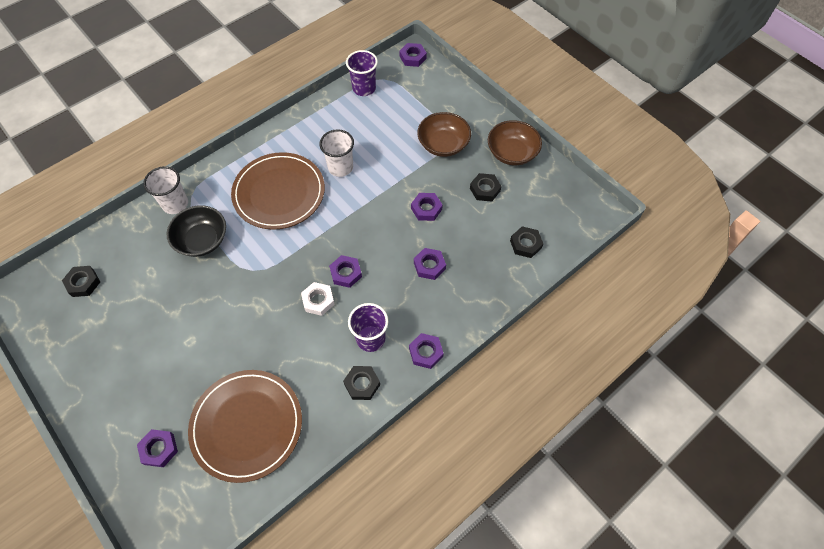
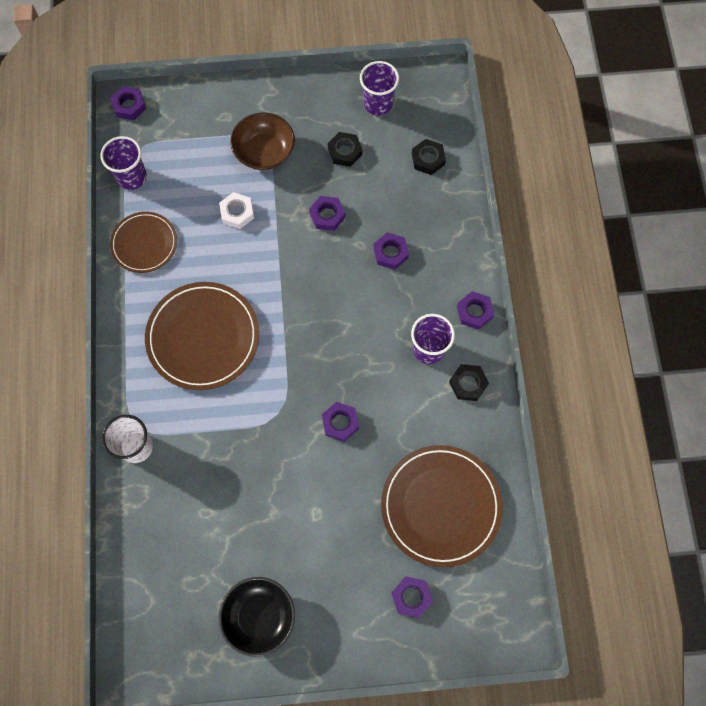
camera: 55 degrees left, 10 degrees up
black nut [62,266,100,297] -> none
black bowl [167,205,226,257] -> black bowl moved to [219,577,295,657]
white nut [301,282,335,316] -> white nut moved to [219,192,254,229]
white cup [319,129,354,177] -> none
purple nut [329,255,362,288] -> purple nut moved to [322,402,359,442]
brown bowl [488,120,542,165] -> none
none -> brown plate [110,212,177,273]
none -> purple cup [360,61,399,116]

